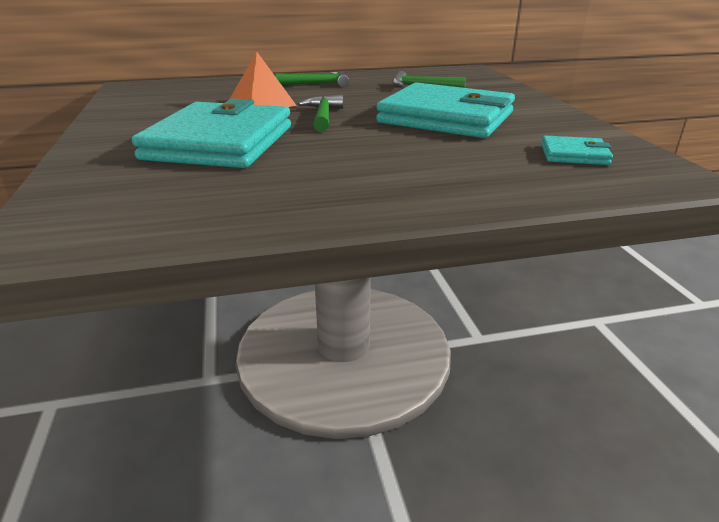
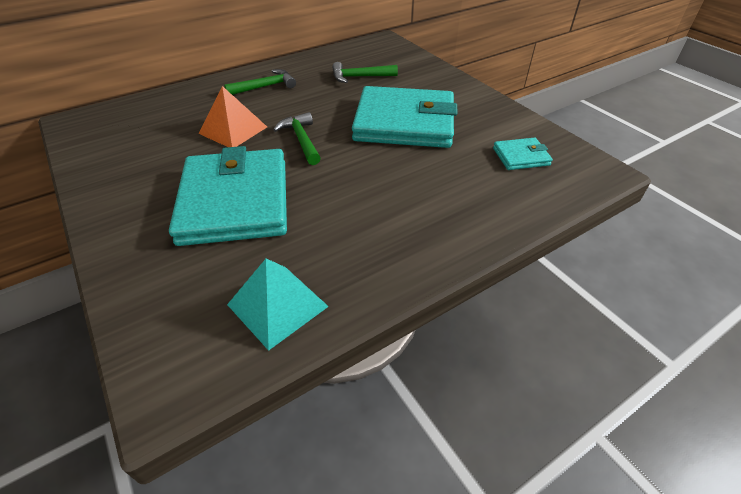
camera: 20 degrees left, 15 degrees up
none -> turquoise pyramid [227,259,329,351]

